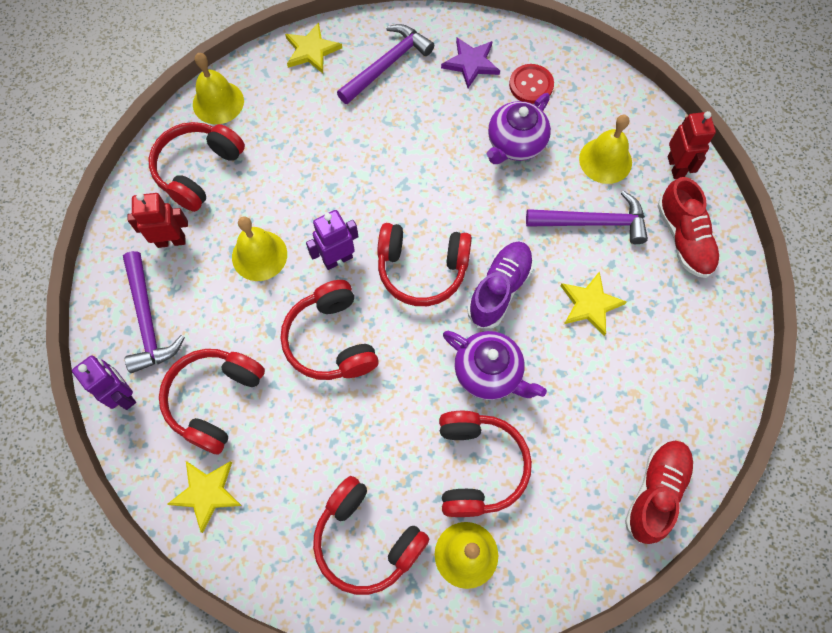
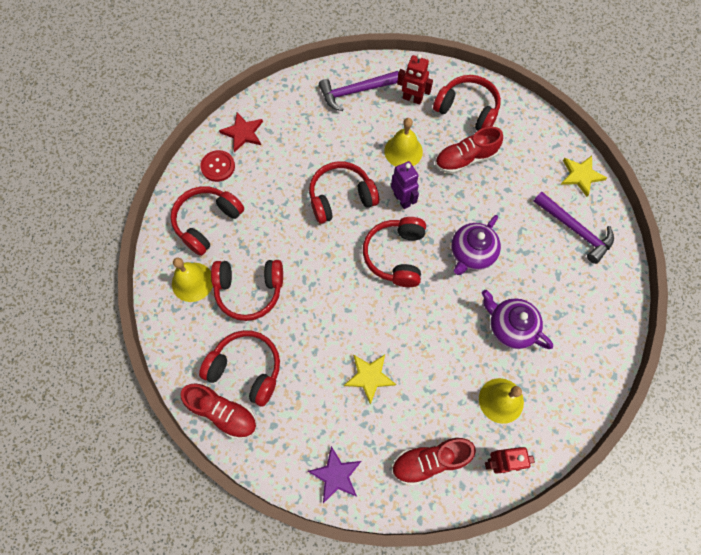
camera: 90 degrees right, 0 degrees up
purple robot [72,355,136,410] -> none
red robot [127,193,188,248] -> red robot turned 120 degrees clockwise [397,54,433,105]
red headphones [159,349,265,454] -> red headphones moved to [199,330,280,406]
yellow star [167,461,242,533] -> red star [219,112,263,152]
yellow bell [193,53,244,124] -> none
purple star [441,38,500,88] -> purple star moved to [308,446,361,503]
purple teapot [443,331,547,400] -> purple teapot moved to [451,215,501,275]
purple shoe [467,241,534,328] -> none
red button [509,64,554,104] -> red button moved to [200,150,235,182]
purple hammer [526,191,648,244] -> none
none -> red shoe [435,127,503,174]

